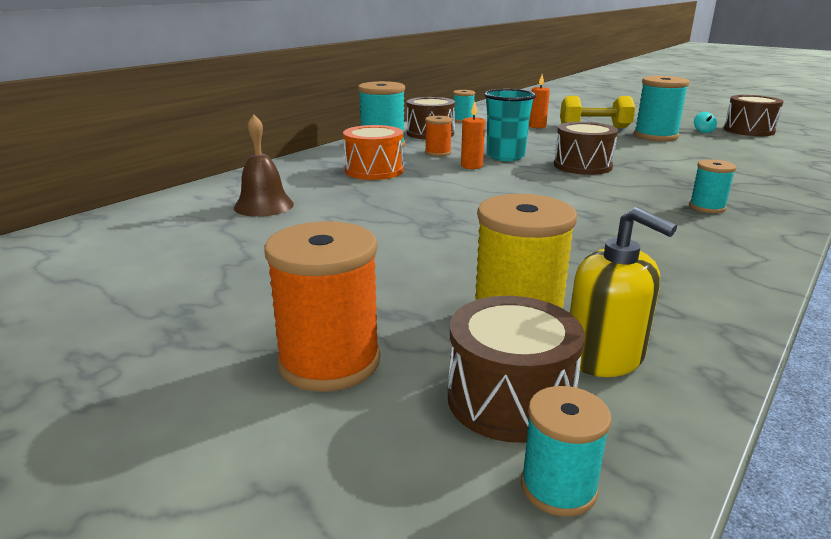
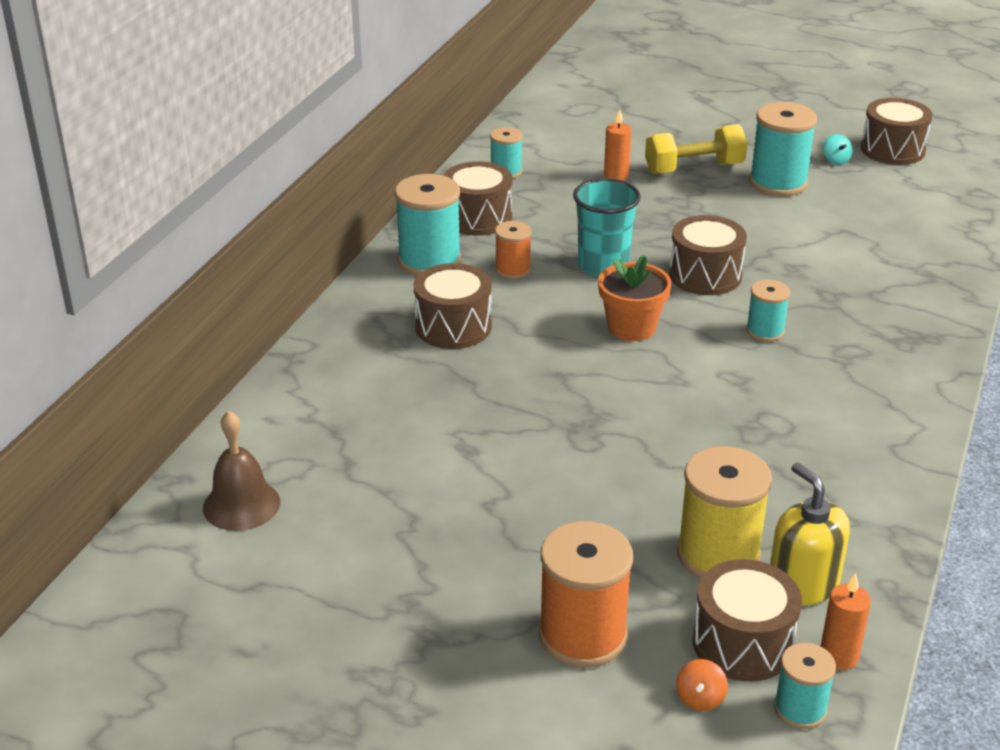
camera: 15 degrees left, 10 degrees up
brown bell [234,115,294,217] -> brown bell moved to [203,411,280,531]
orange drum [343,125,403,180] -> brown drum [414,263,492,349]
orange candle [461,101,485,169] -> orange candle moved to [821,573,871,670]
yellow soap dispenser [570,207,677,377] -> yellow soap dispenser turned 150 degrees counterclockwise [770,462,850,606]
turquoise spool [689,159,736,213] -> turquoise spool moved to [746,280,790,342]
none -> orange flower pot [598,255,671,341]
none -> orange spinning top [676,659,728,711]

